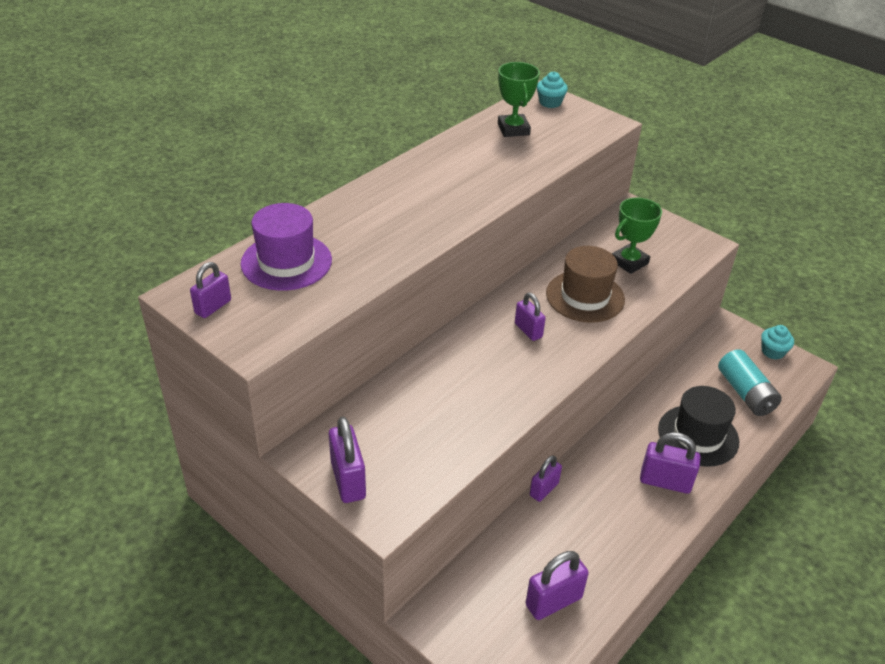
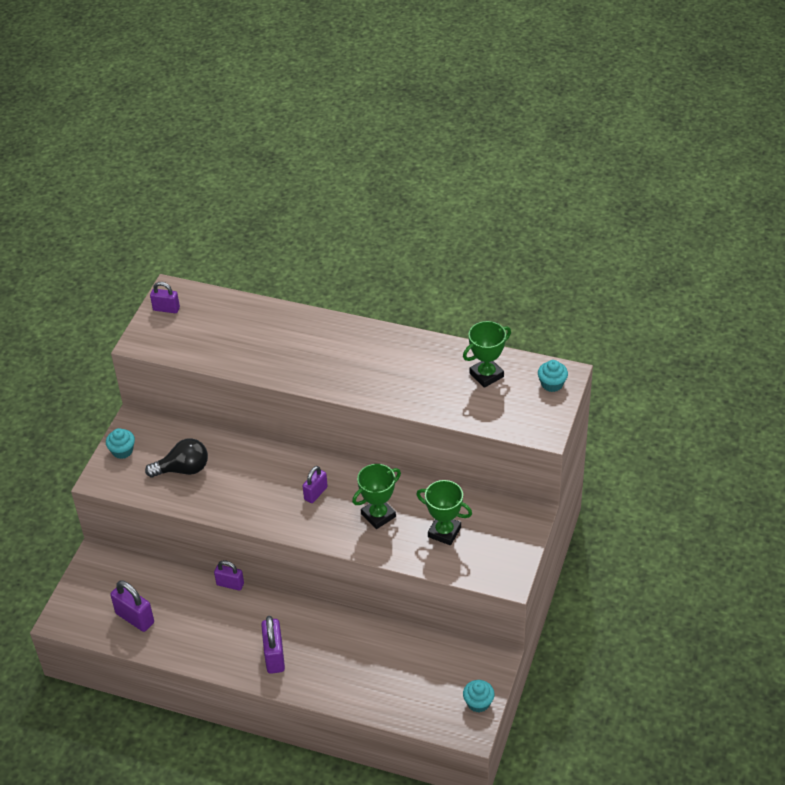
camera: 70 degrees right, 5 degrees up
purple hat [241,203,332,291] -> none
purple padlock [329,417,366,503] -> turquoise cupcake [106,428,135,459]
brown hat [546,246,625,323] -> green trophy [352,464,401,529]
black hat [658,386,739,467] -> none
turquoise battery [718,349,782,416] -> none
none -> black light bulb [145,438,208,477]

